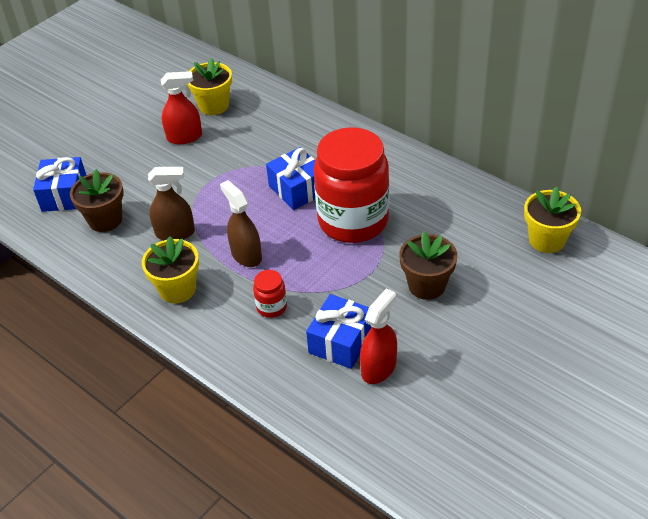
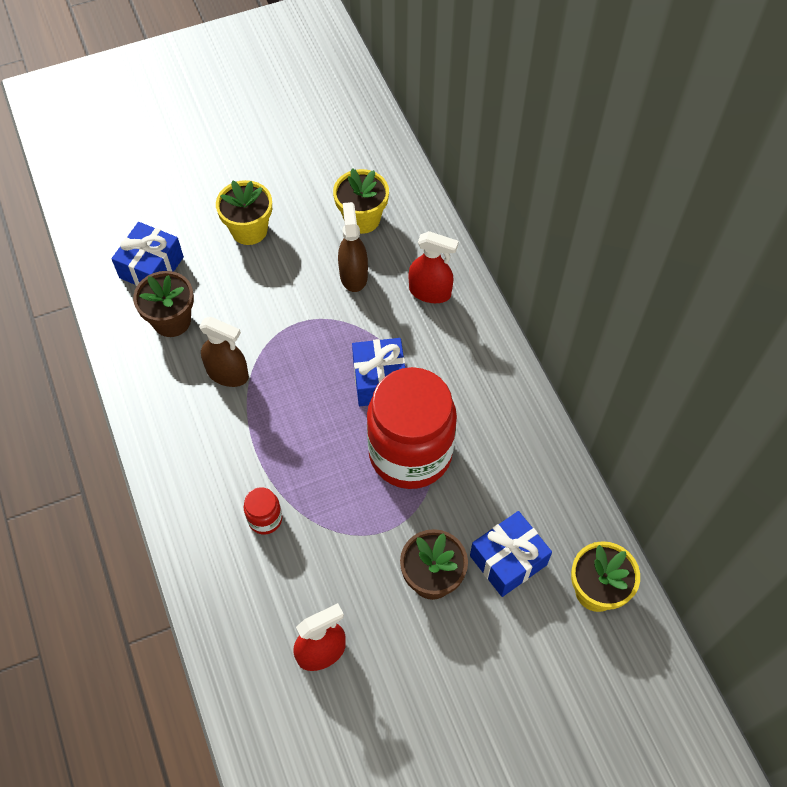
camera: 25 degrees right, 15 degrees up
yellow flower pot [142,236,199,303] -> yellow flower pot moved to [216,180,272,245]
red spray bottle [161,71,202,144] -> red spray bottle moved to [409,231,458,303]
brown spray bottle [220,180,262,267] -> brown spray bottle moved to [338,202,368,292]
blue gift [306,294,371,369] -> blue gift moved to [470,511,552,597]

